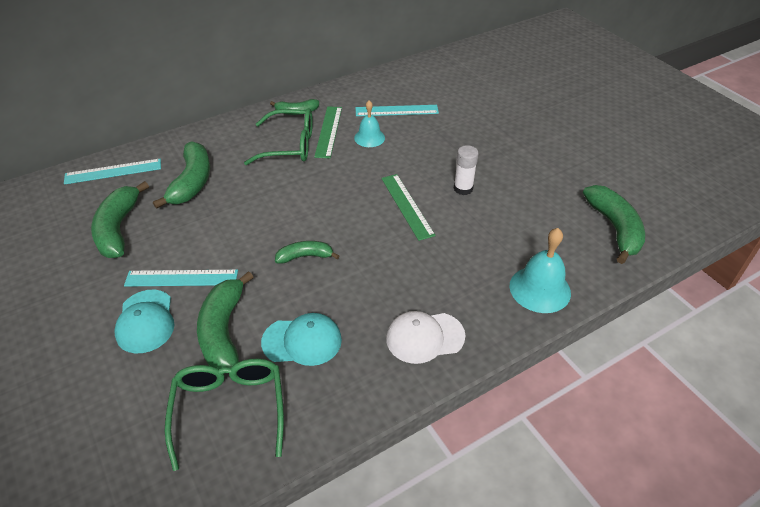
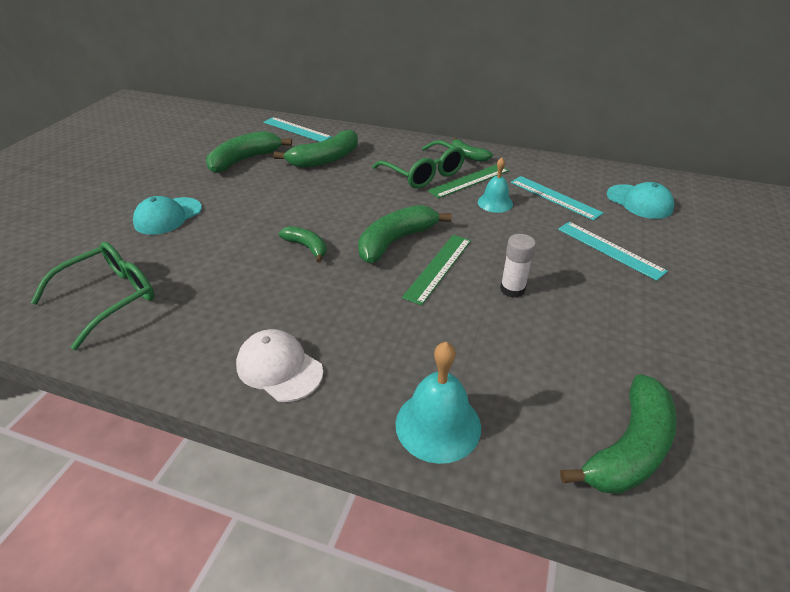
camera: 50 degrees right, 5 degrees down
turquoise ruler [124,270,238,287] -> turquoise ruler moved to [558,222,668,281]
green banana [197,271,253,374] -> green banana moved to [358,205,452,263]
turquoise cap [261,313,342,366] -> turquoise cap moved to [607,182,674,219]

